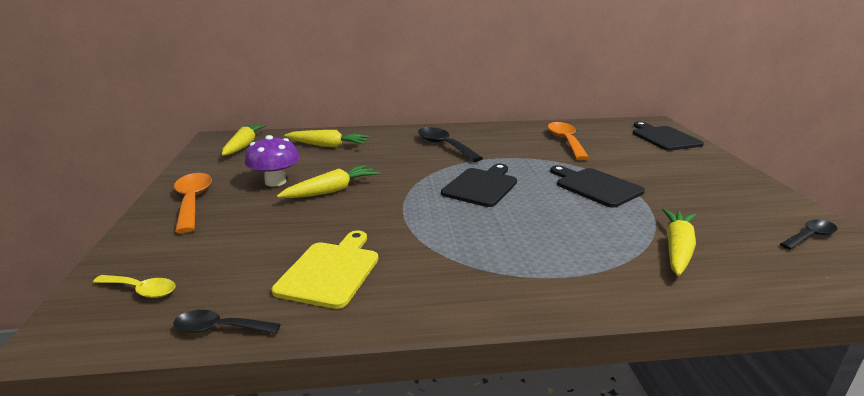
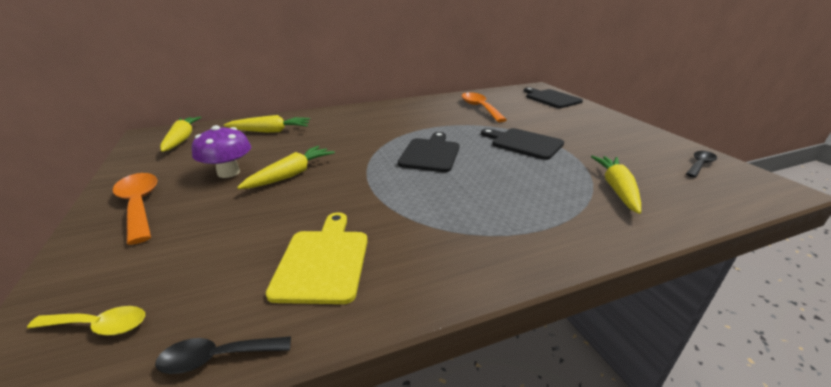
camera: 15 degrees left, 5 degrees up
black spoon [418,127,483,162] -> none

